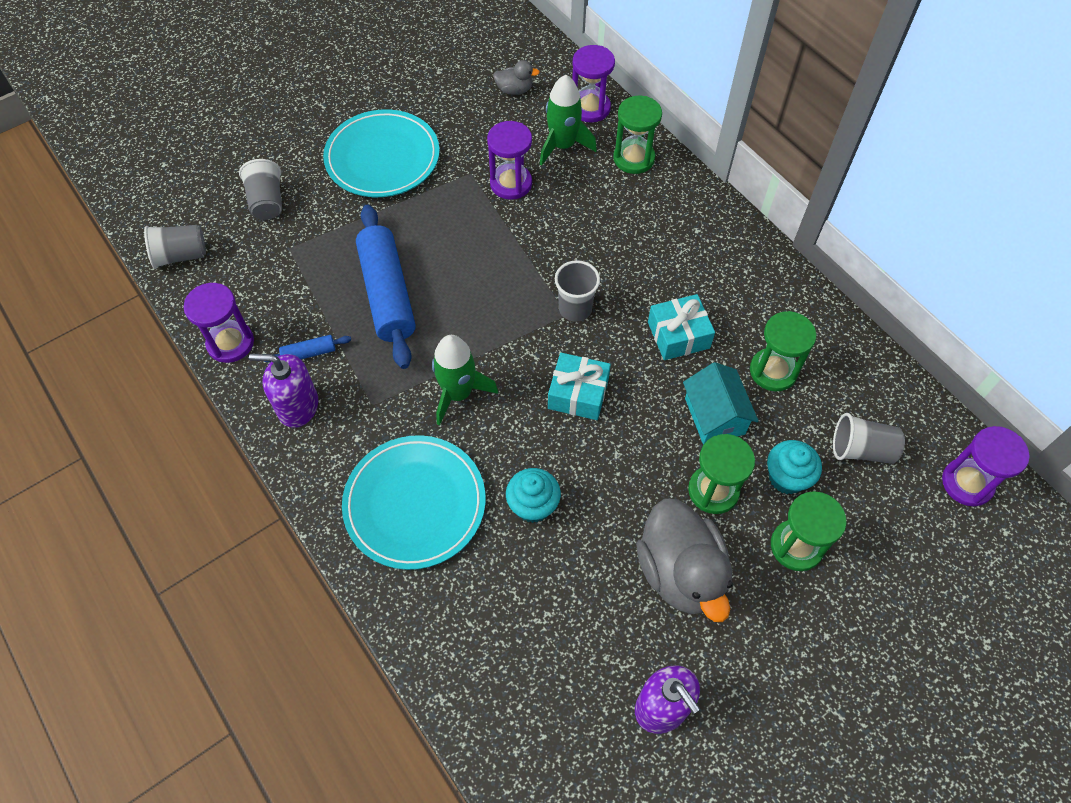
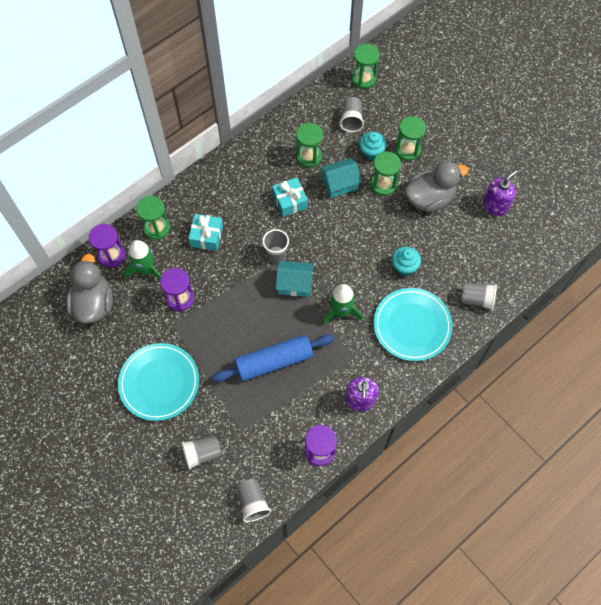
camera: 95 degrees left, 5 degrees up
blue rolling pin [264,335,351,362] -> none
grey duck [493,60,540,95] -> grey duck [66,254,113,324], size x2.14
turquoise gift [548,353,611,420] -> turquoise gift moved to [188,214,223,251]
purple hourglass [942,426,1030,507] -> green hourglass [352,44,379,89]
none -> turquoise house [276,261,314,297]
none -> grey cup [461,283,497,311]

